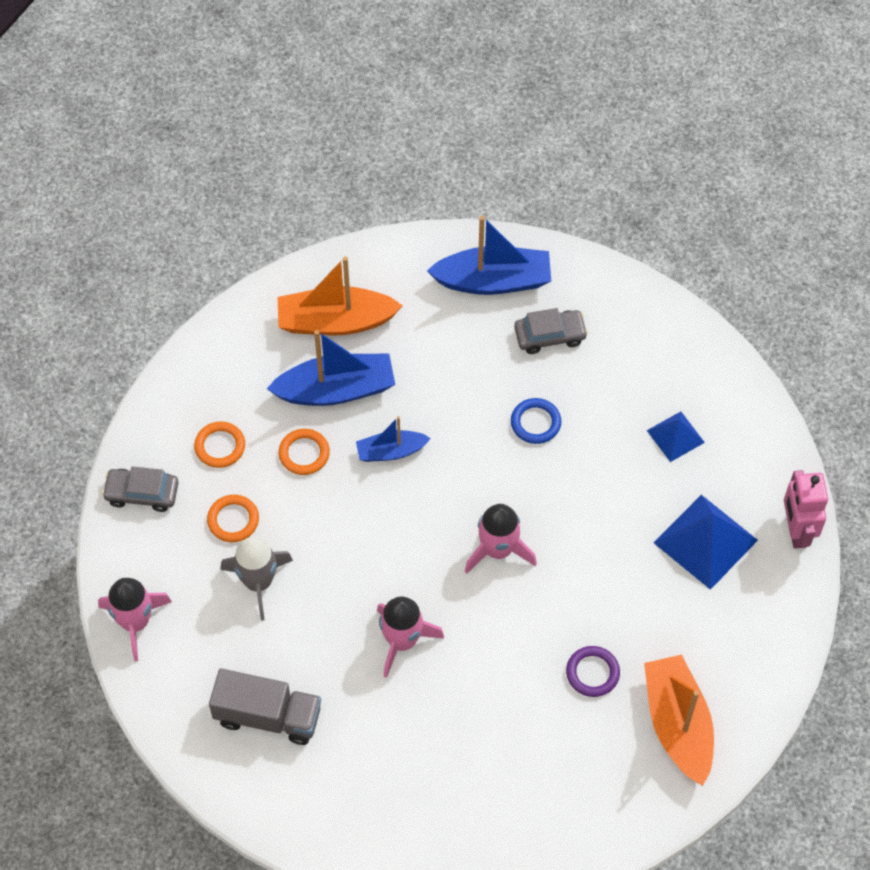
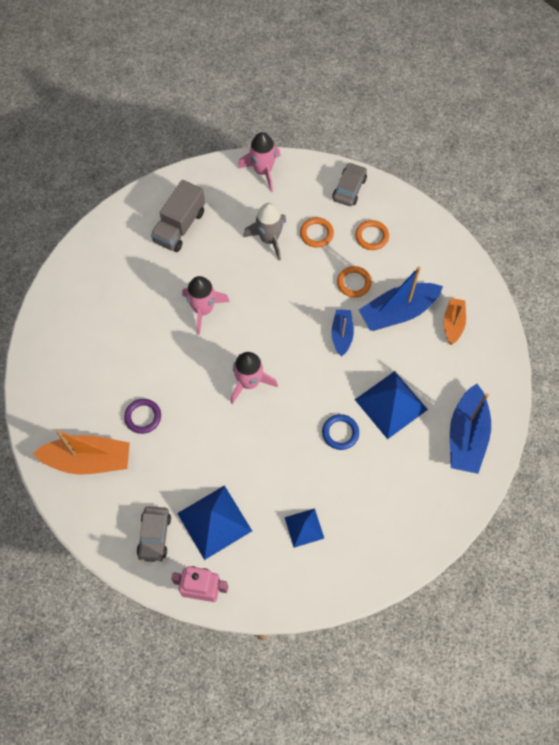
camera: 105 degrees right, 5 degrees up
blue boat [267,330,395,406] -> blue boat turned 60 degrees clockwise [359,266,443,331]
orange boat [278,256,403,335] -> orange boat [444,298,466,345], size x0.58
grey car [514,308,588,354] -> grey car moved to [137,506,171,563]
none -> blue pyramid [355,371,428,439]

